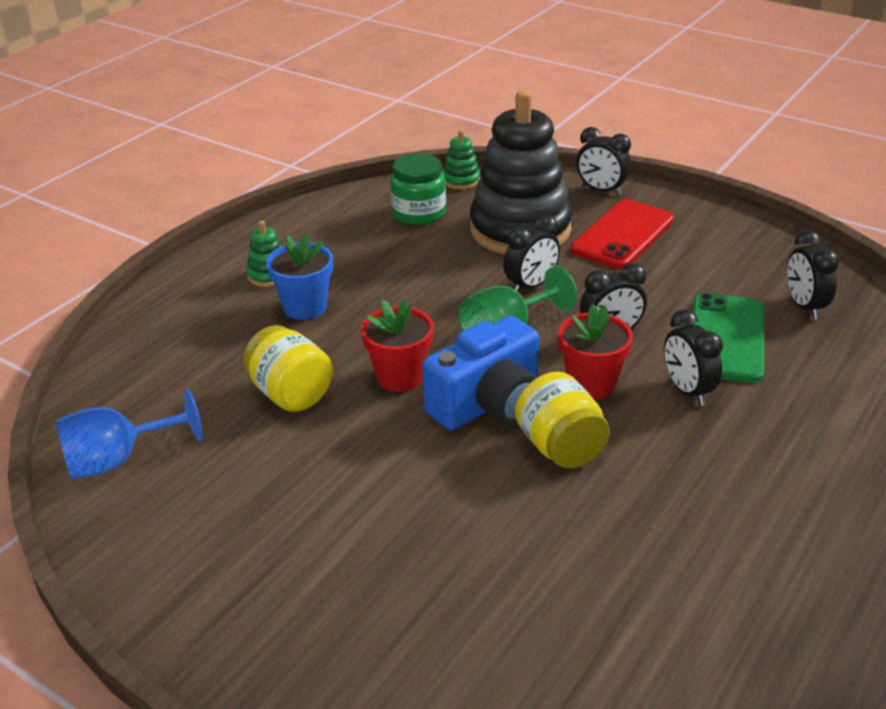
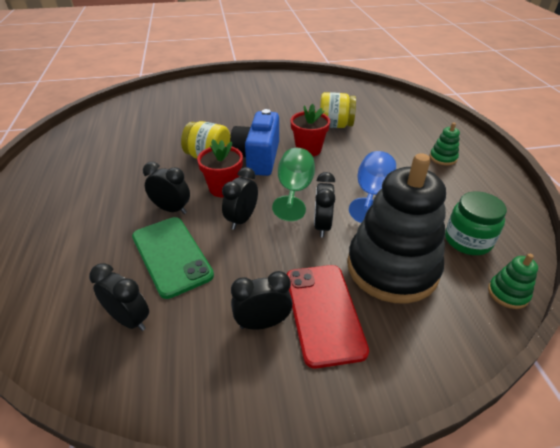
camera: 135 degrees right, 5 degrees up
blue goblet [56,389,203,479] -> blue goblet moved to [349,151,396,223]
blue flower pot [266,232,333,320] -> none
black clock [576,127,631,195] -> black clock moved to [231,271,293,330]

